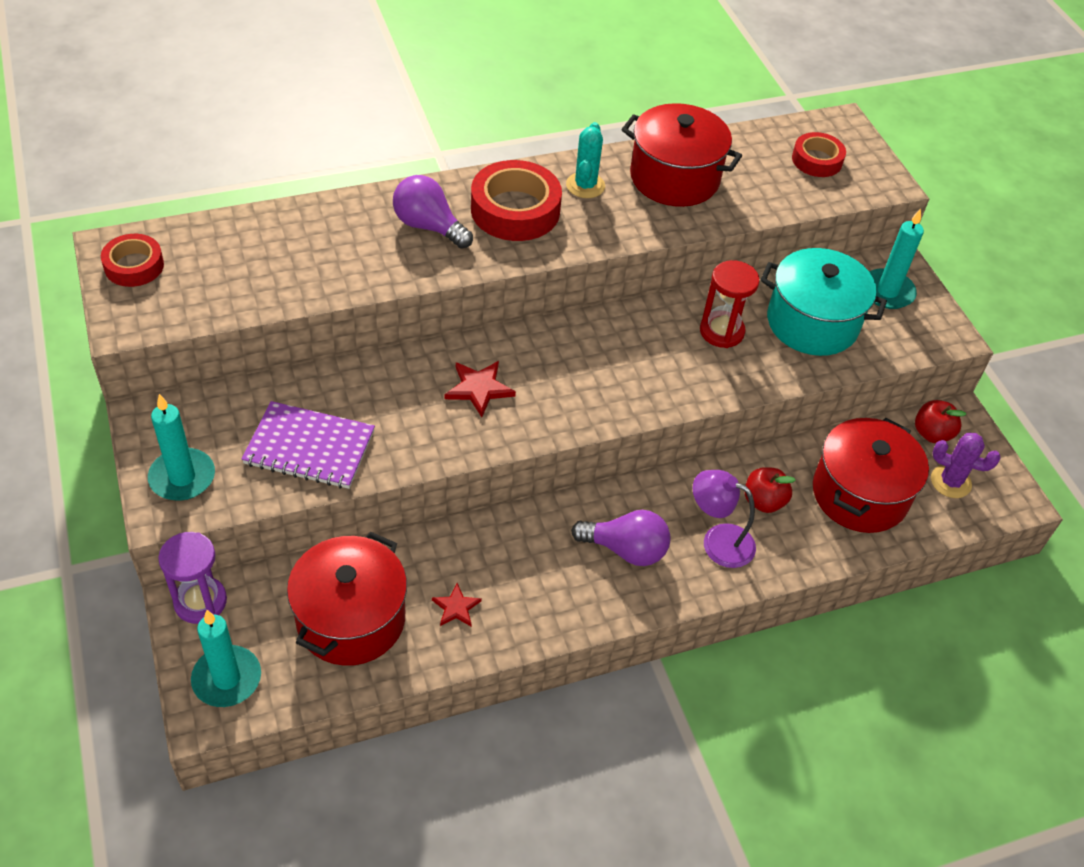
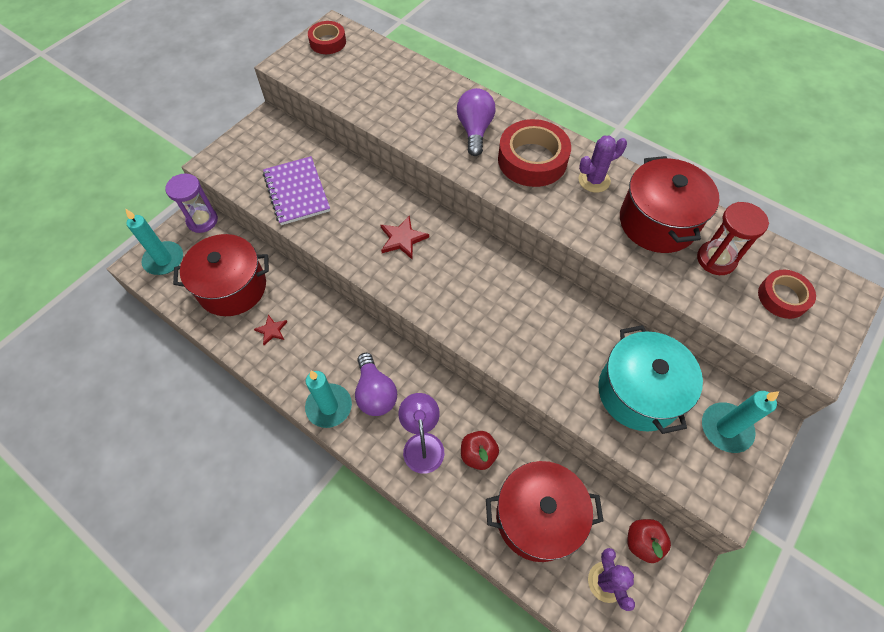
camera: 60 degrees right, 10 degrees up
turquoise candle [148,394,215,501] -> turquoise candle moved to [305,371,352,428]
turquoise cactus [566,122,605,198] -> purple cactus [578,136,627,193]
red hourglass [700,260,760,348] -> red hourglass moved to [697,202,769,275]

